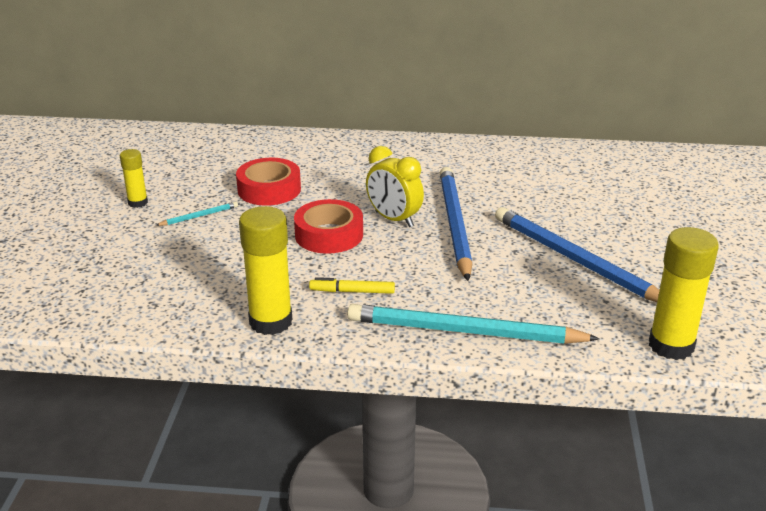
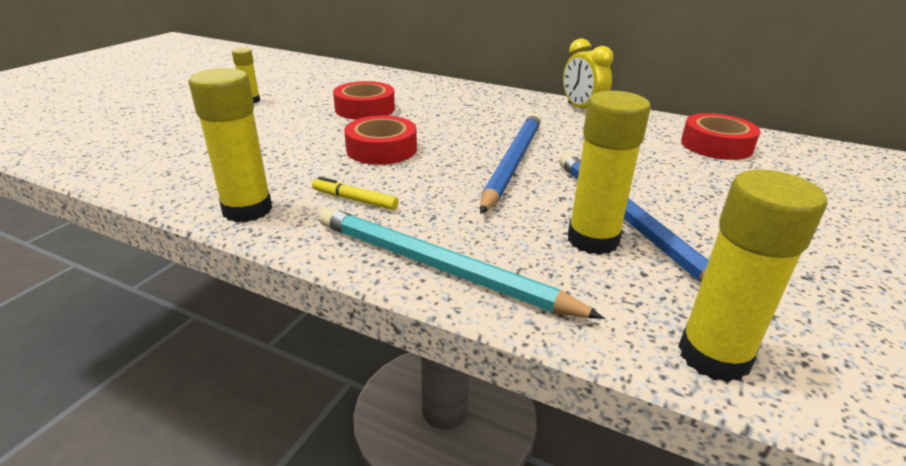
camera: 20 degrees right, 0 degrees up
turquoise pencil [155,202,238,226] -> none
yellow clock [366,146,424,227] -> yellow clock moved to [563,38,613,109]
none -> yellow glue stick [568,91,651,255]
none -> red tape [681,113,760,160]

